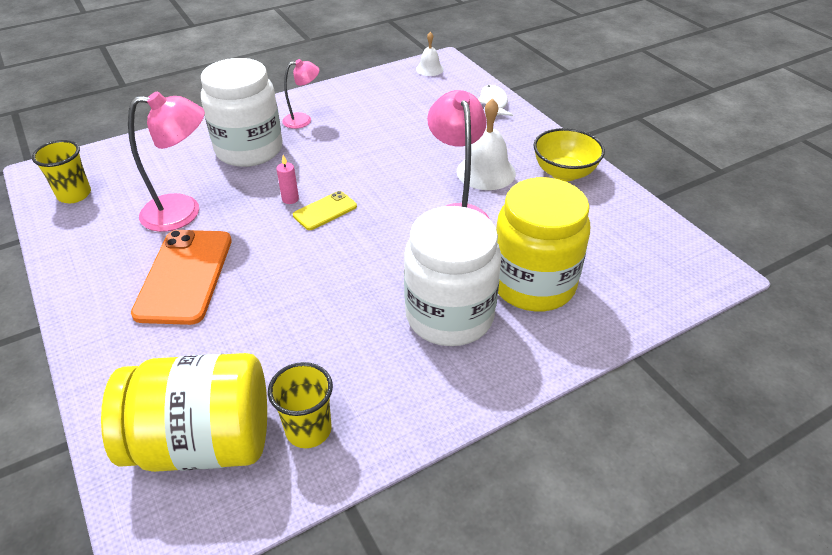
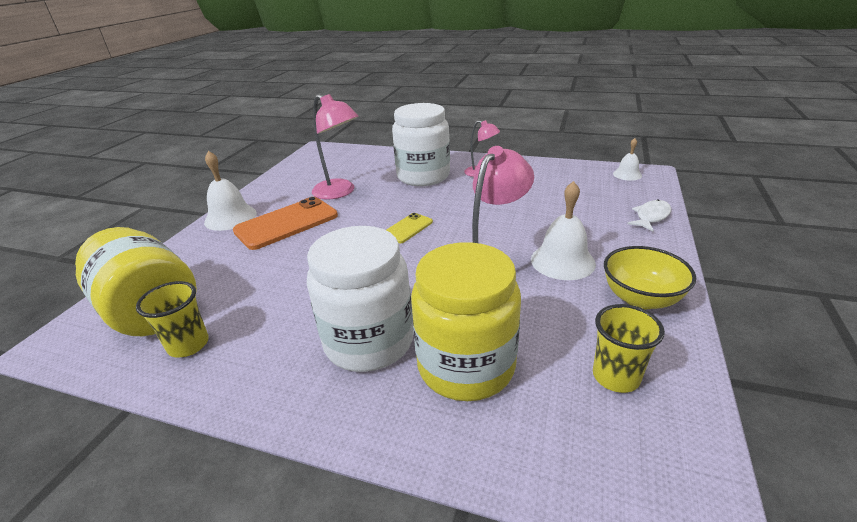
camera: 50 degrees right, 10 degrees down
yellow cup [32,140,91,203] -> yellow cup moved to [593,304,665,393]
pink candle [277,155,299,204] -> none
yellow phone [293,191,357,230] -> yellow phone turned 60 degrees counterclockwise [386,213,433,243]
none -> white bell [204,151,257,231]

